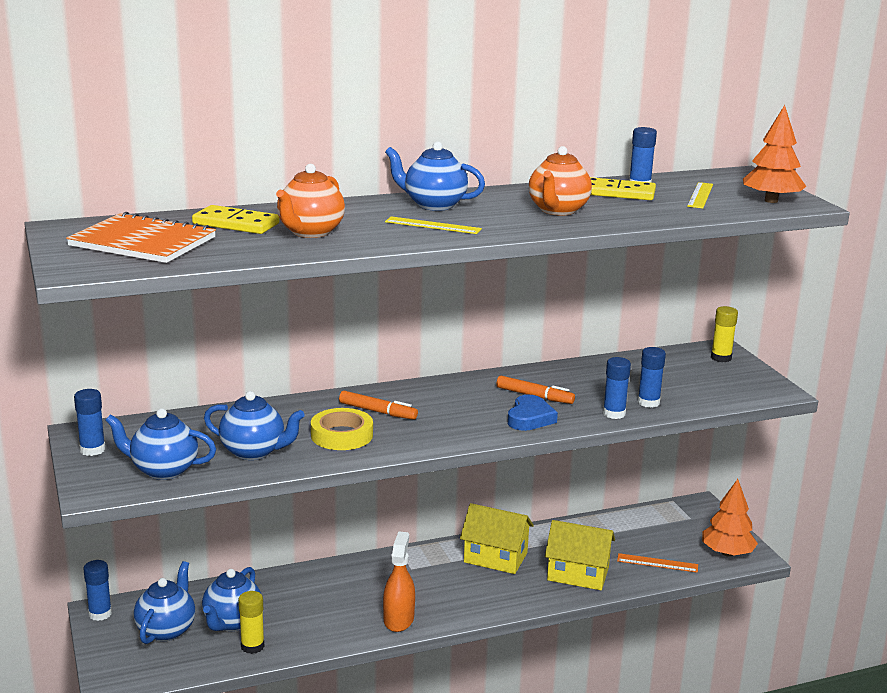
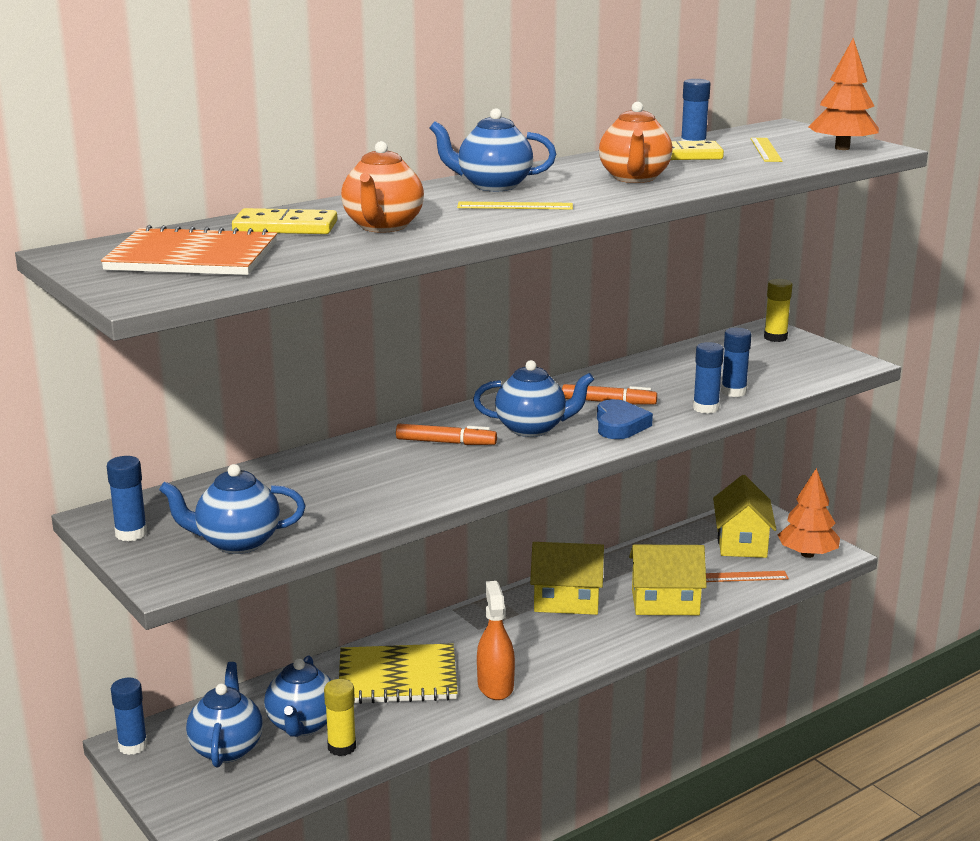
camera: 15 degrees left, 0 degrees up
blue teapot [204,391,305,460] -> blue teapot moved to [473,360,594,437]
yellow tape [311,408,373,450] -> none
none -> yellow notebook [339,643,458,704]
none -> yellow house [713,475,777,558]

